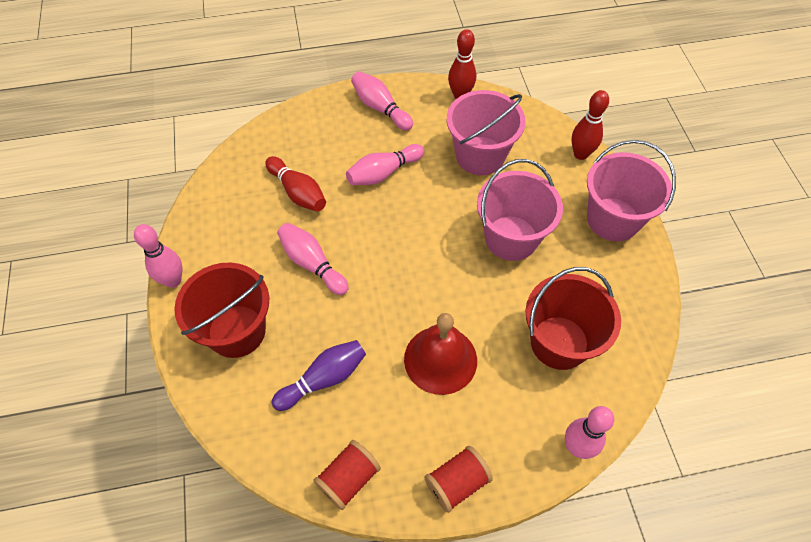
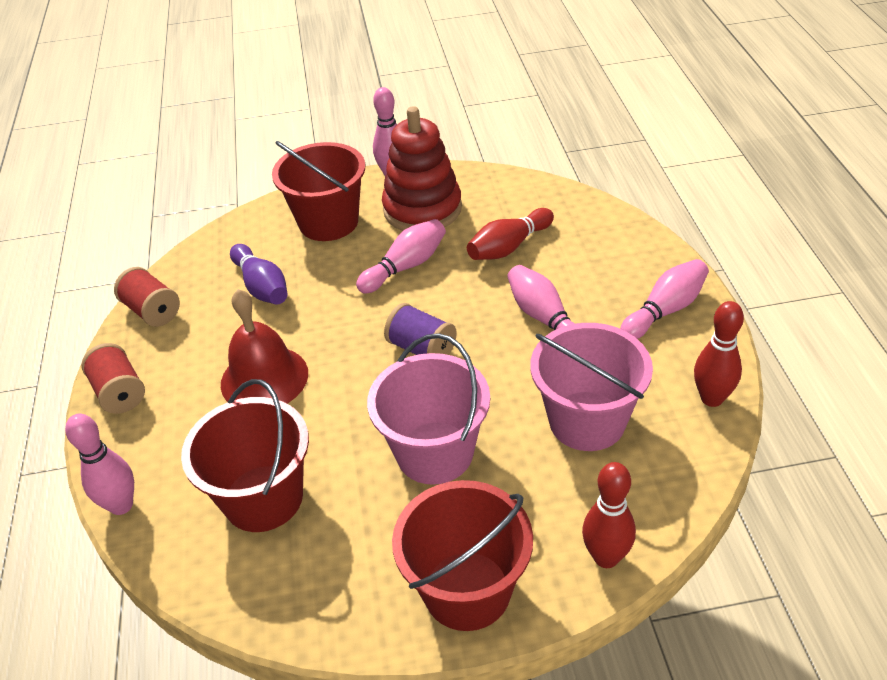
camera: 95 degrees right, 15 degrees down
pink bucket [587,140,676,241] -> red bucket [392,480,533,631]
none -> red stacking toy [382,106,462,231]
none -> purple spool [384,303,457,355]

